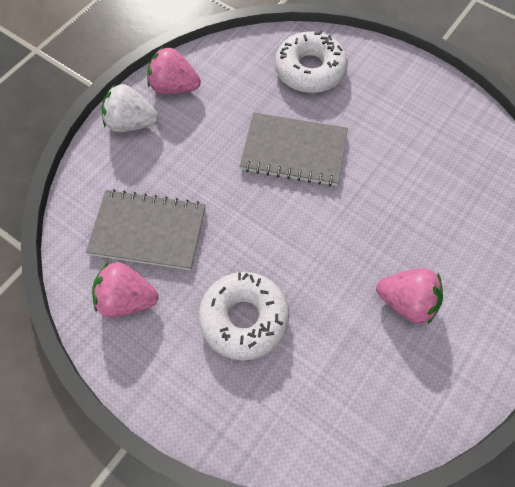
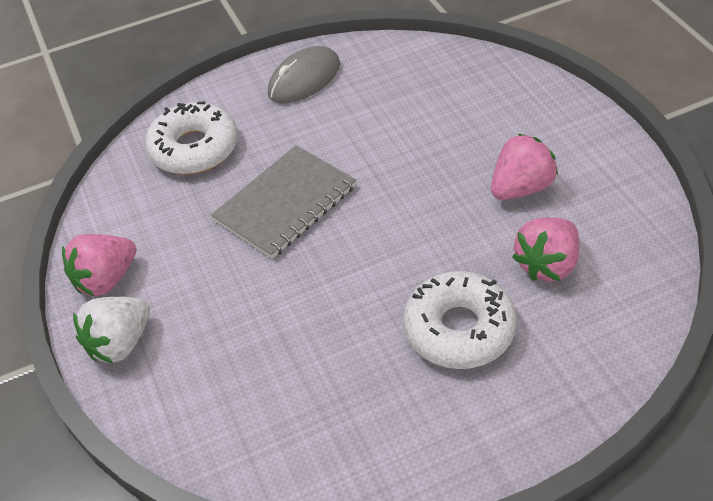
camera: 55 degrees left, 15 degrees down
grey notebook [86,189,206,270] -> none
pink strawberry [92,262,158,317] -> pink strawberry moved to [512,217,580,281]
none -> grey mouse [268,46,340,103]

